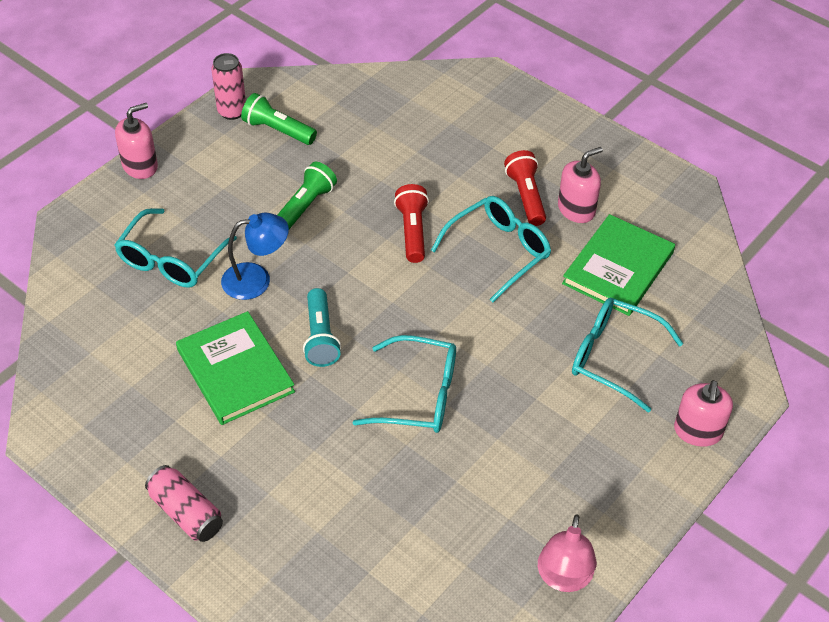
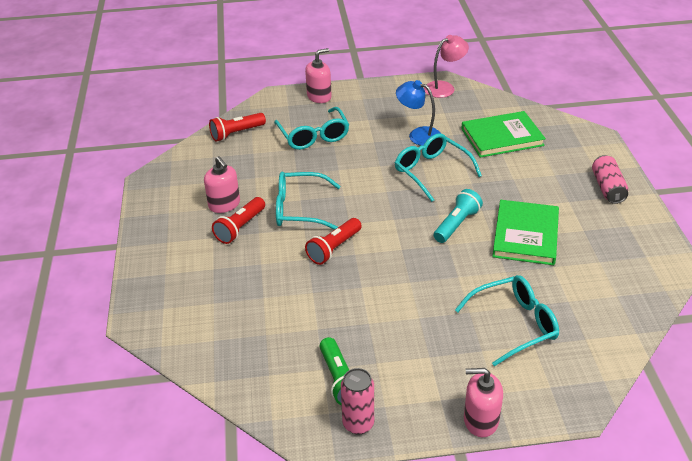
camera: 135 degrees left, 10 degrees down
blue lamp [221,213,289,300] -> blue lamp moved to [396,80,440,146]
green flashlight [277,162,337,229] -> none
pink soap dispenser [558,147,603,223] -> pink soap dispenser turned 135 degrees counterclockwise [204,156,240,213]
green book [562,214,675,316] -> green book moved to [461,111,546,158]
none -> red flashlight [209,113,266,141]

